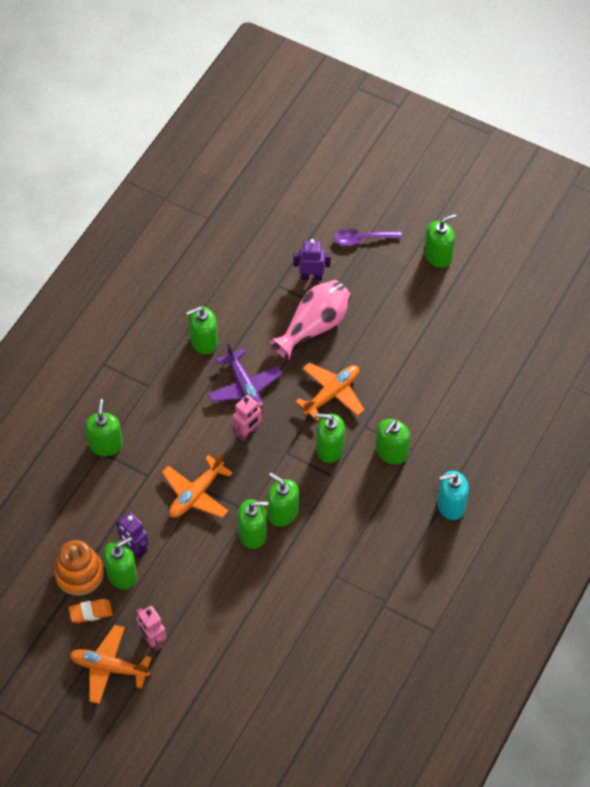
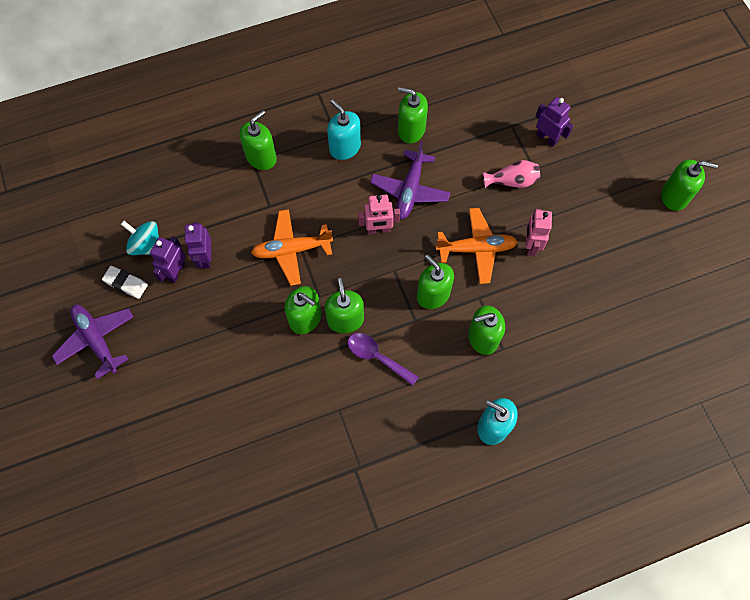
camera: 40 degrees right, 10 degrees up
orange stacking toy [54,540,104,596] -> turquoise spinning top [121,221,159,255]
orange eraser [69,599,113,623] -> white eraser [102,266,148,299]
orange plane [69,625,151,704] -> purple plane [52,305,134,379]
green soap dispenser [103,537,137,590] -> purple robot [150,236,186,283]
pink robot [136,606,166,651] -> pink robot moved to [526,209,552,256]
pink vase [270,280,351,360] -> pink vase [483,160,540,188], size x0.58
purple spoon [334,229,402,246] -> purple spoon moved to [348,333,419,386]
none -> turquoise soap dispenser [327,100,361,160]

